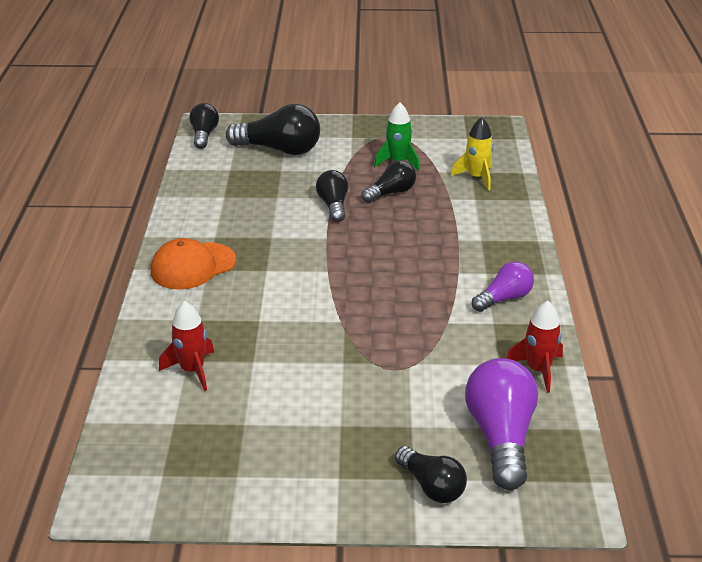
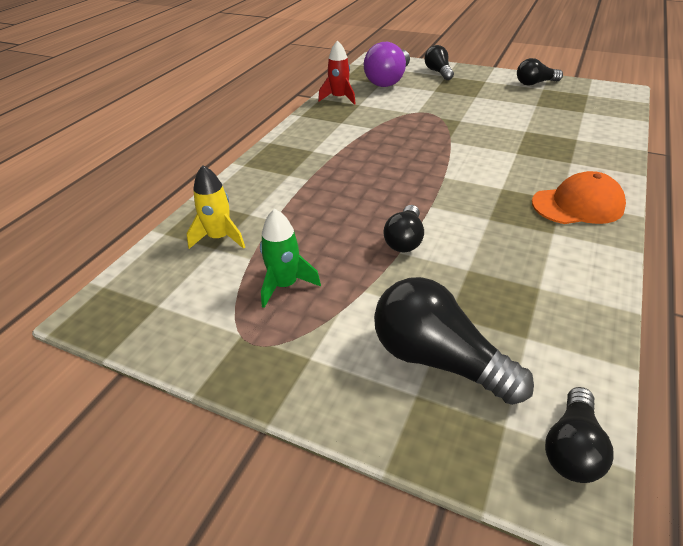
camera: 155 degrees left, 5 degrees up
red rocket [159,301,214,391] -> none
black light bulb [361,160,416,203] -> black light bulb moved to [517,58,563,85]
purple light bulb [472,261,534,312] -> none

